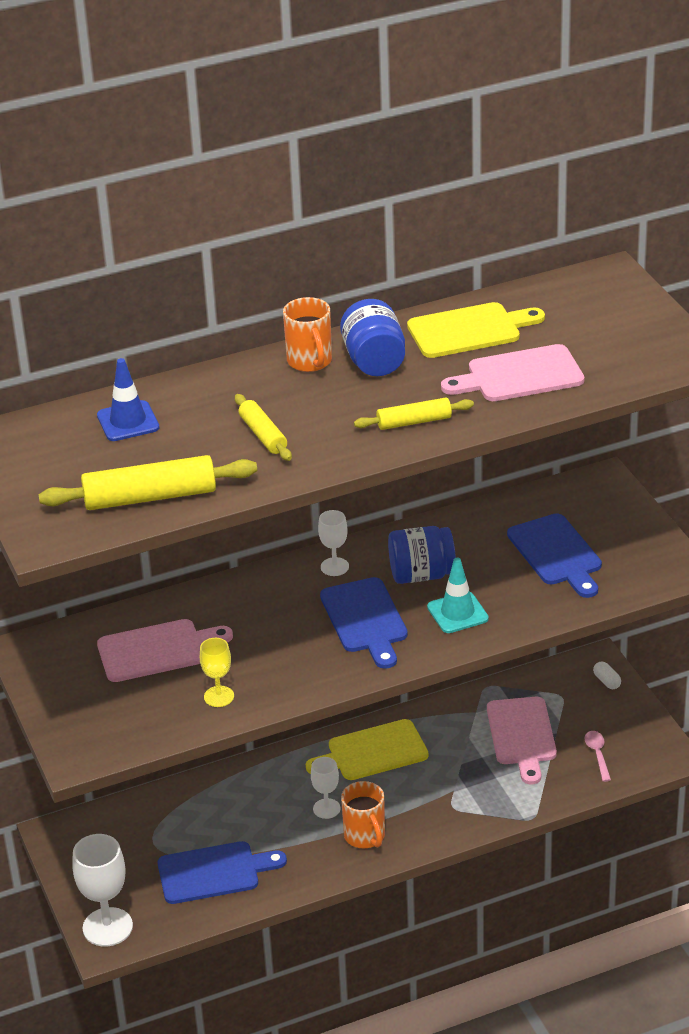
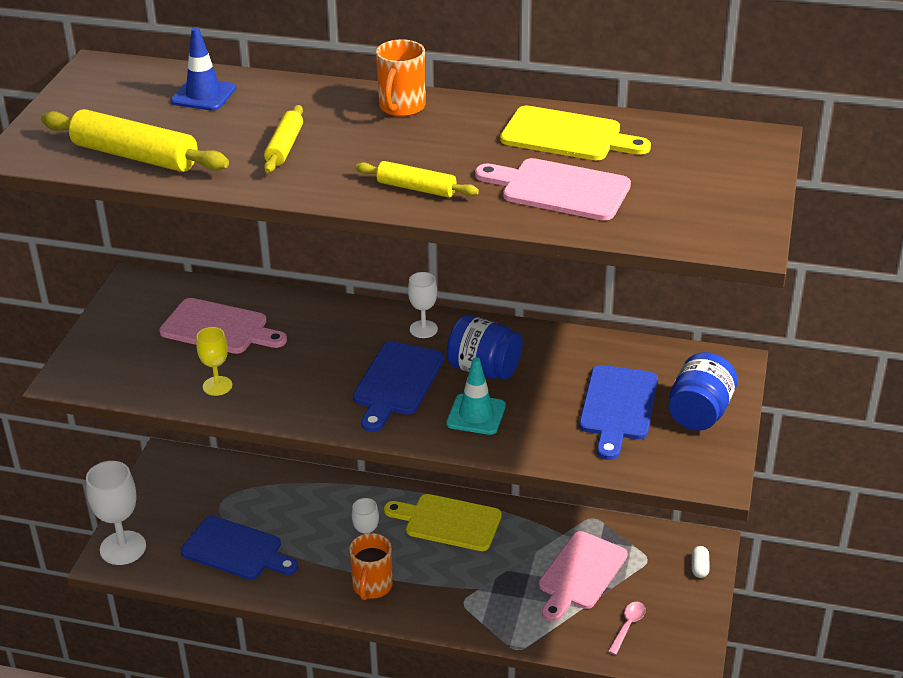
camera: 35 degrees right, 0 degrees up
blue jar [340,299,405,376] -> blue jar moved to [668,352,737,431]

